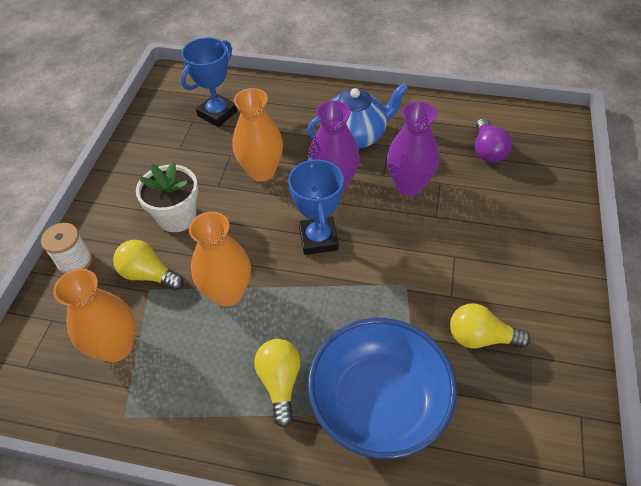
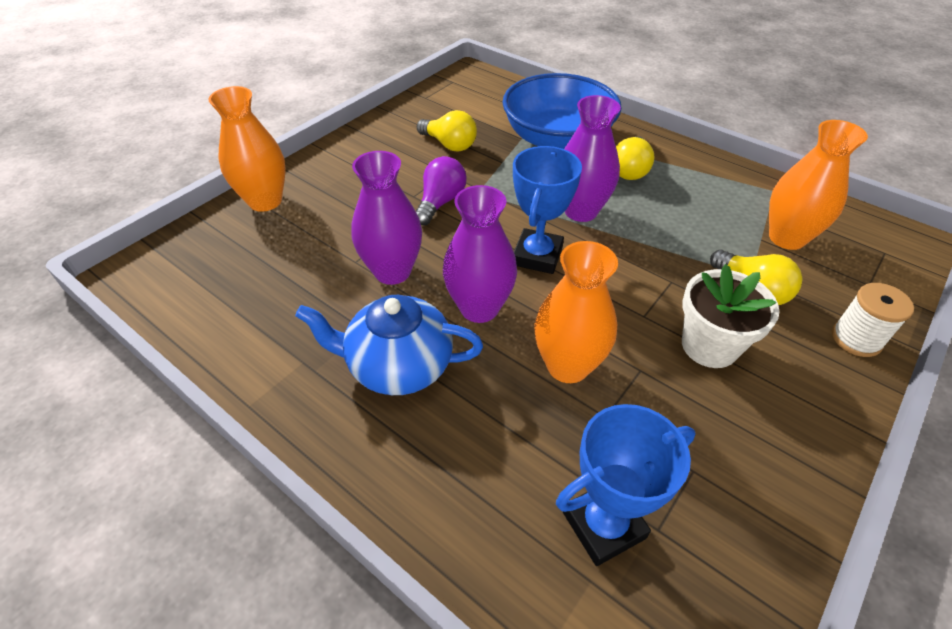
camera: 155 degrees left, 5 degrees down
orange vase [189,212,251,306] -> orange vase moved to [208,86,285,212]
purple light bulb [475,118,512,163] -> purple light bulb moved to [416,156,467,225]
none -> purple vase [564,95,621,222]

